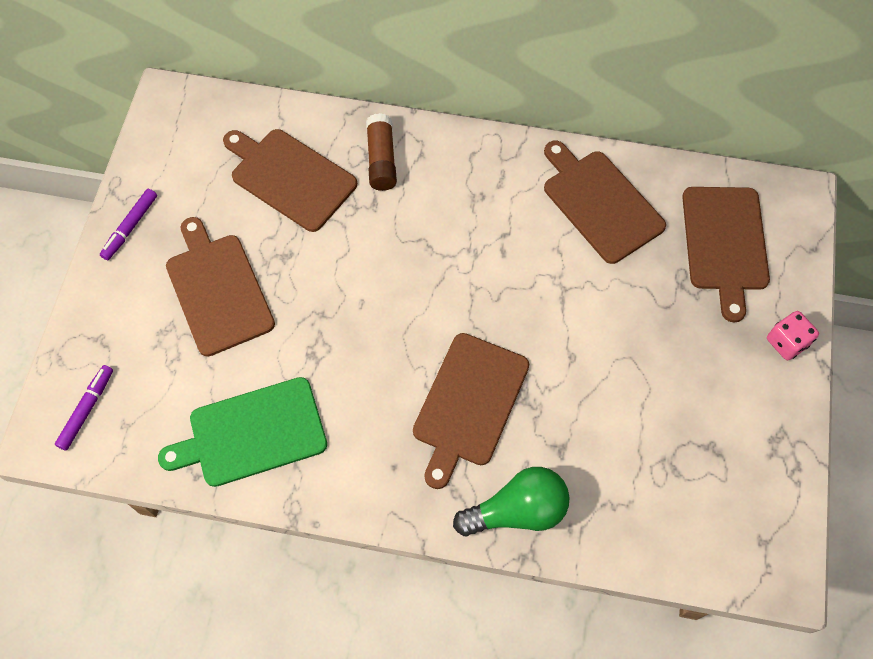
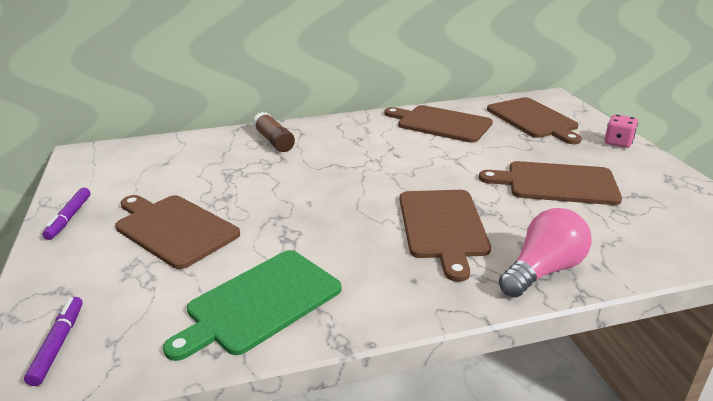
camera: 25 degrees left, 35 degrees down
brown cutting board [223,129,357,232] -> brown cutting board moved to [479,161,622,205]
green light bulb [453,467,570,536] -> pink light bulb [499,208,592,297]

